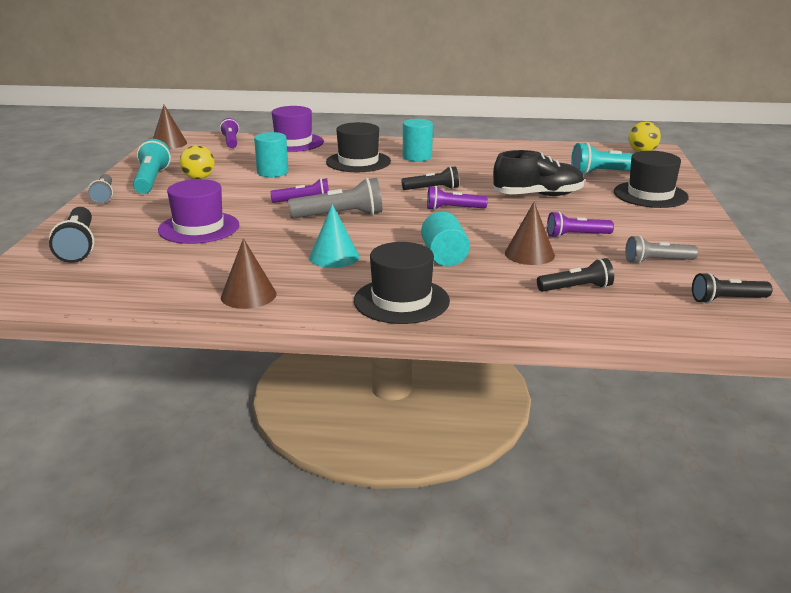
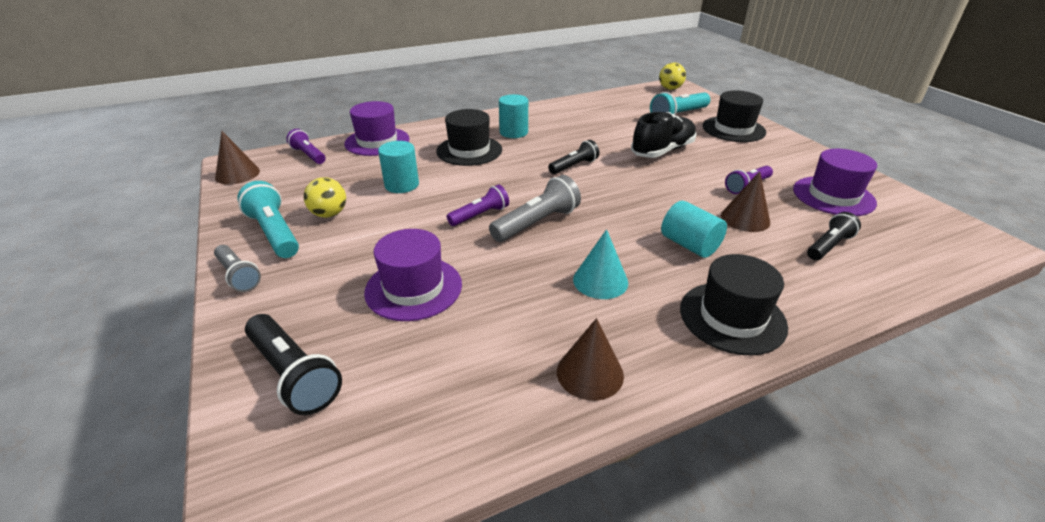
camera: 30 degrees left, 10 degrees up
purple flashlight [427,186,488,210] -> none
grey flashlight [625,235,699,264] -> purple hat [793,149,877,216]
black flashlight [692,272,773,304] -> none

